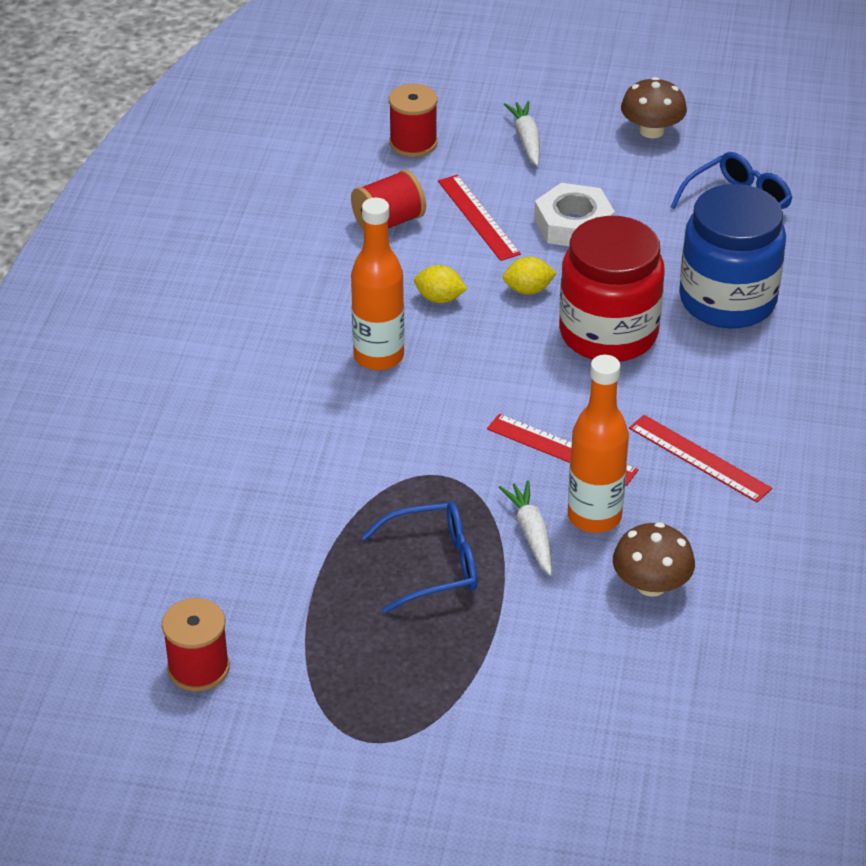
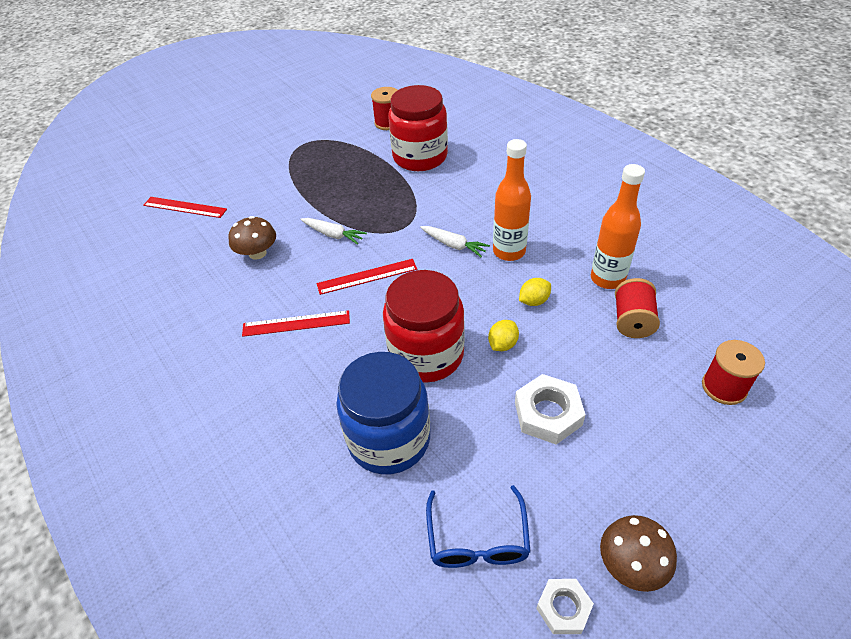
camera: 135 degrees right, 5 degrees up
blue glasses [362,502,477,613] -> none
red ruler [438,175,521,261] -> red ruler moved to [143,197,227,218]
white carrot [504,101,540,166] -> white carrot moved to [420,226,490,257]
orange bottle [568,355,629,533] -> orange bottle moved to [591,164,645,289]
none -> red jar [388,85,448,171]
none -> white nut [536,579,594,634]

